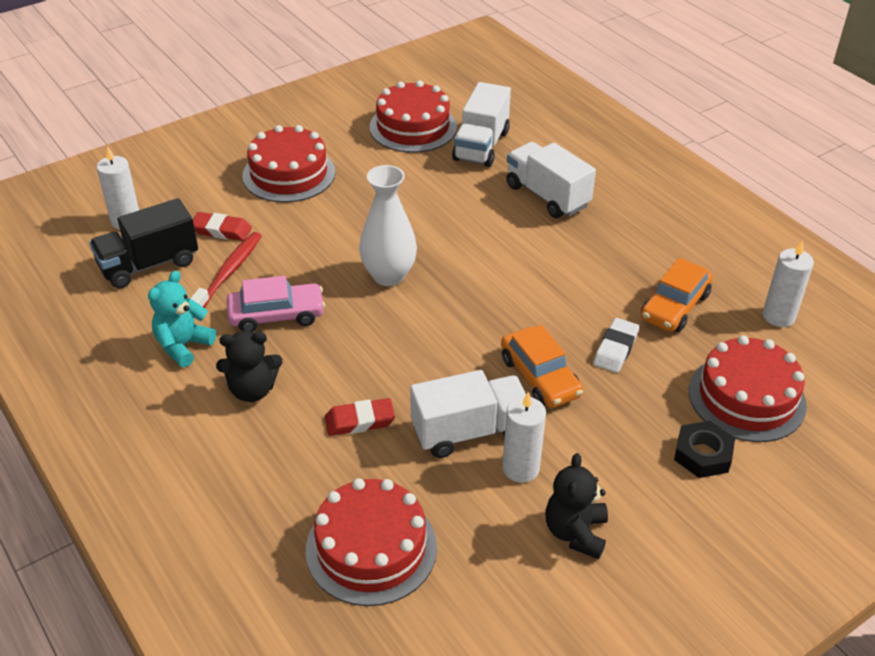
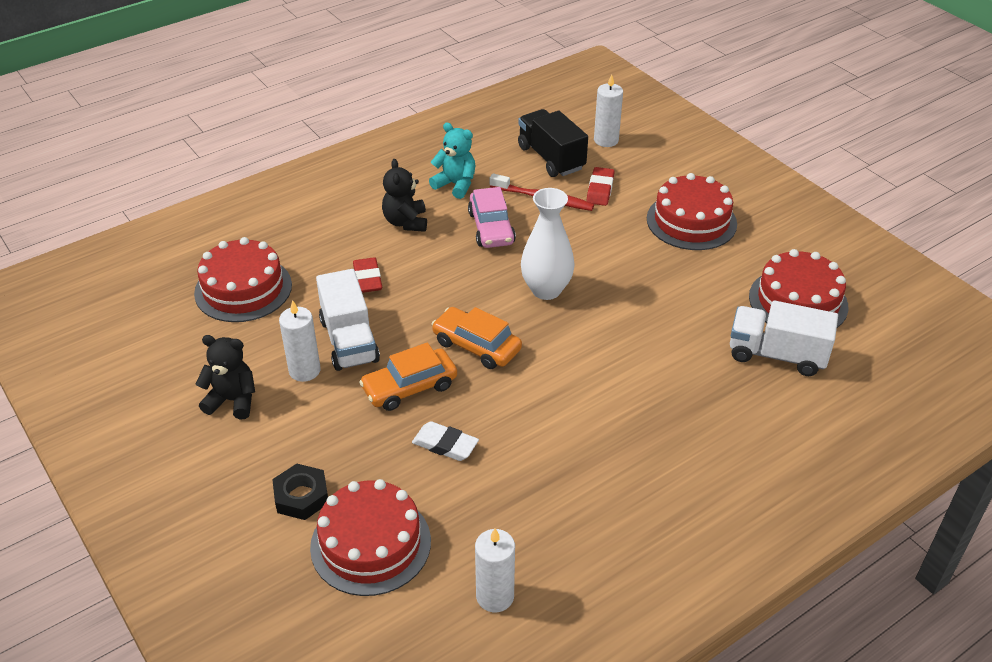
camera: 90 degrees right, 0 degrees up
white truck [506,142,596,218] -> none
orange car [641,258,713,332] -> orange car moved to [432,307,522,369]

